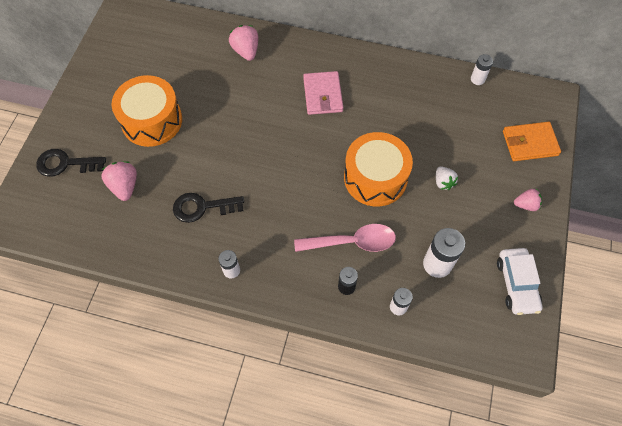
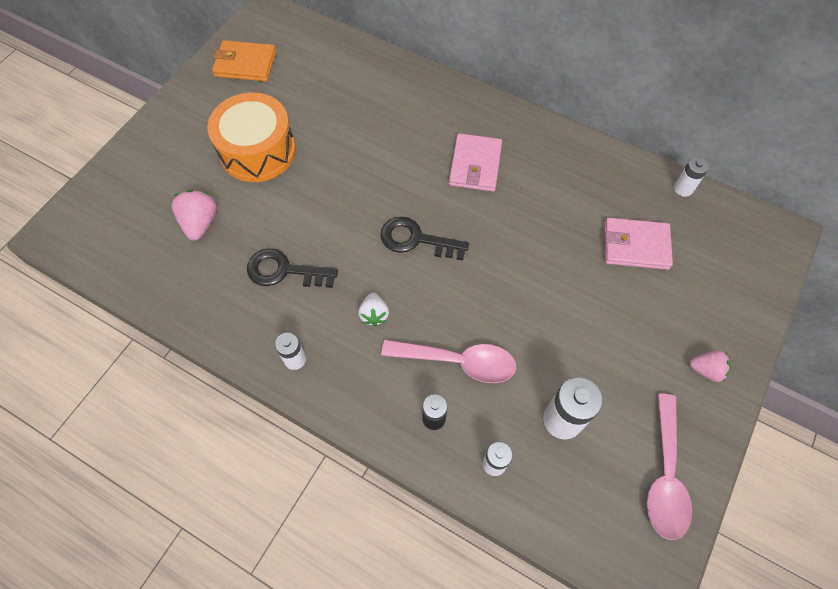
camera: 15 degrees right, 0 degrees up
black key [36,149,106,177] -> black key moved to [381,217,469,260]
pink strawberry [229,25,258,61] -> none
orange drum [344,132,413,206] -> none
white strawberry [436,166,458,190] -> white strawberry moved to [358,293,389,326]
white car [497,248,542,315] -> pink spoon [647,393,692,540]
orange wallet [503,122,561,161] -> orange wallet moved to [212,40,276,82]
none -> pink wallet [604,218,673,270]

